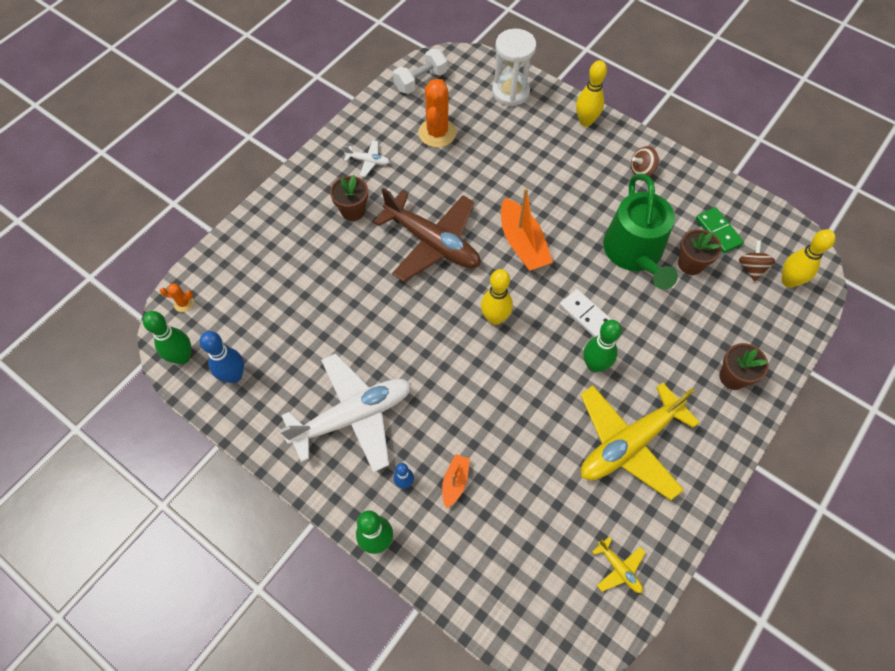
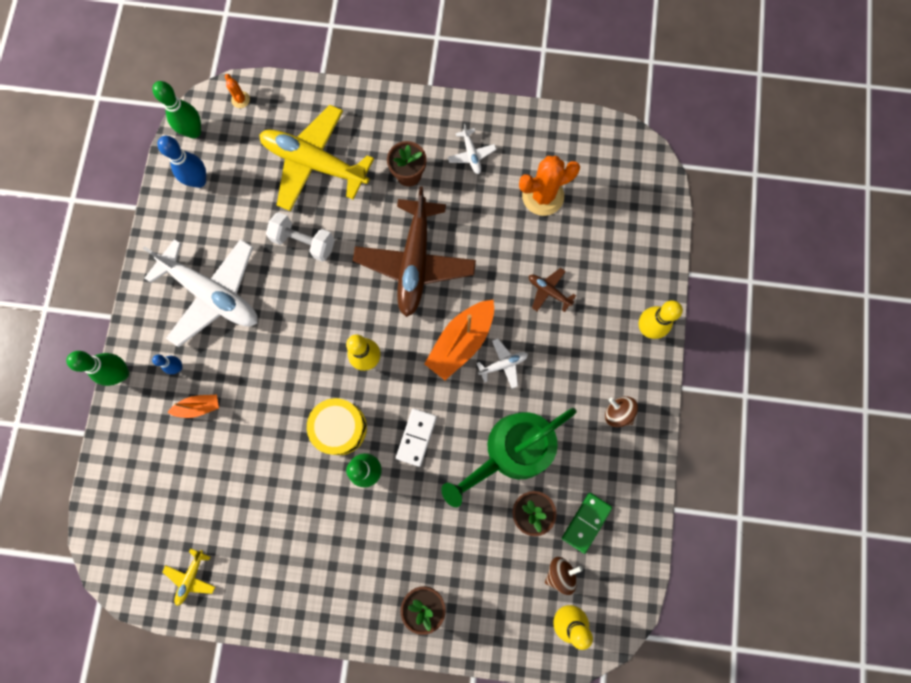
camera: 60 degrees right, 15 degrees up
white dumbbell [393,49,447,94] -> white dumbbell moved to [266,212,335,262]
white hourglass [492,29,536,106] -> none
yellow plane [580,383,700,500] -> yellow plane moved to [259,105,374,211]
none -> yellow drum [307,398,367,455]
none -> white plane [477,338,528,389]
none -> brown plane [529,268,576,312]

